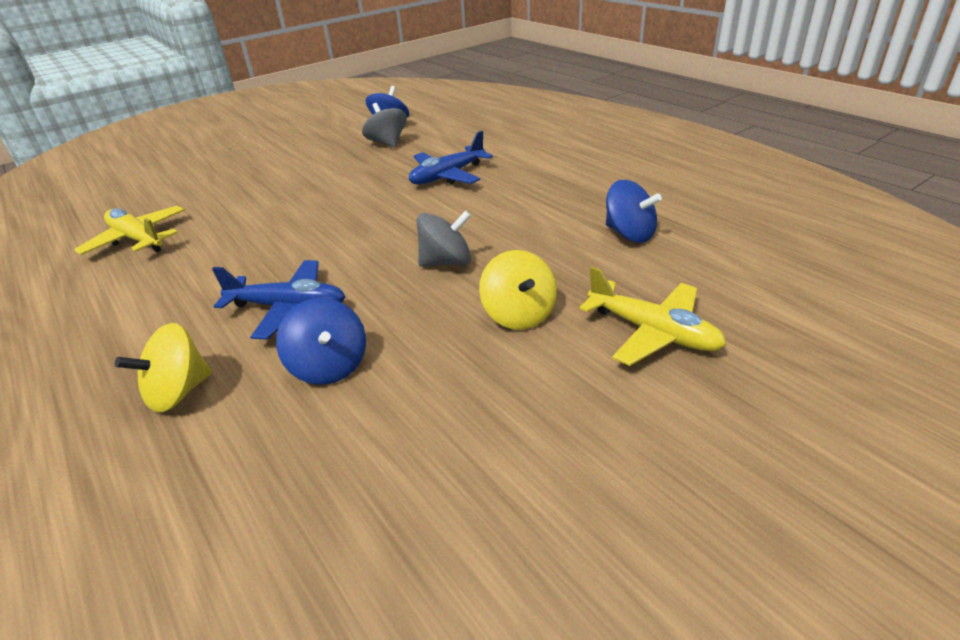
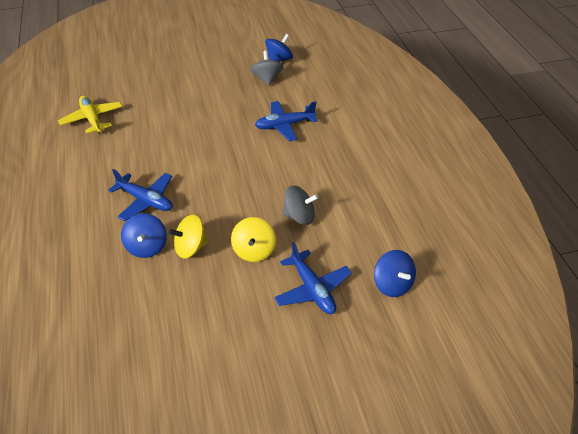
camera: 20 degrees right, 10 degrees up
yellow spinning top [115,323,212,413] -> yellow spinning top moved to [168,215,208,259]
grey spinning top [417,210,471,267] -> grey spinning top moved to [282,186,318,225]
yellow plane [579,267,726,366] -> blue plane [274,242,352,314]
blue spinning top [606,180,662,243] -> blue spinning top moved to [374,250,416,297]

